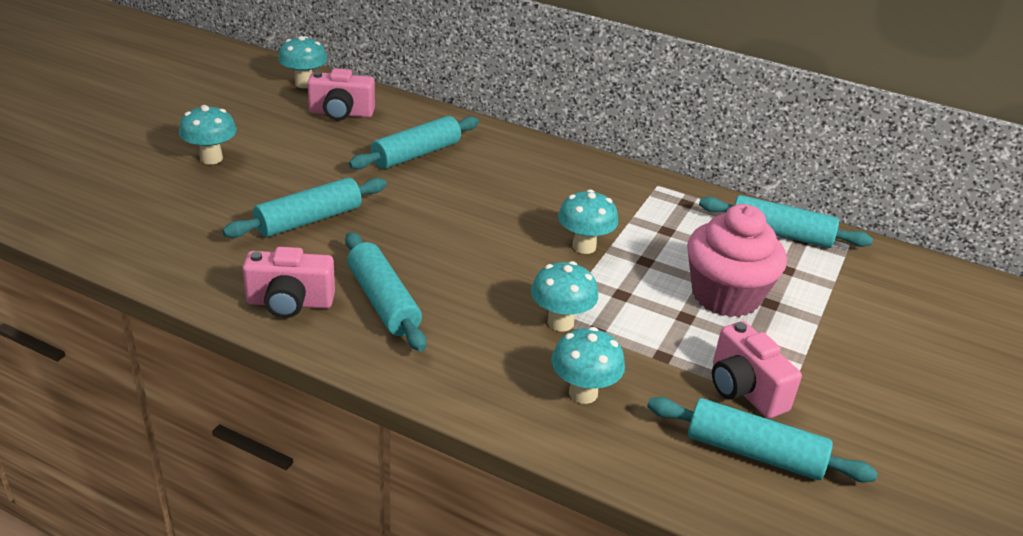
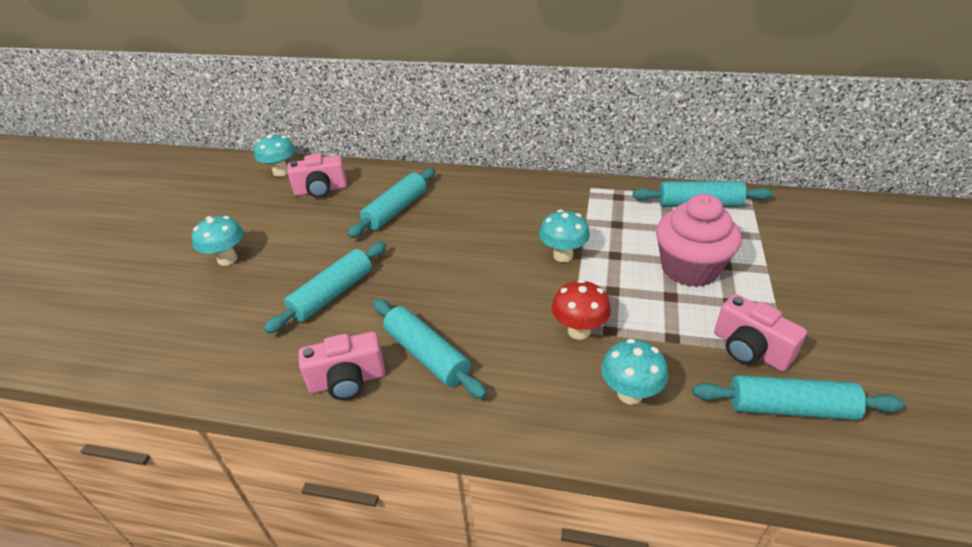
camera: 10 degrees left, 5 degrees up
turquoise mushroom [531,261,598,332] -> red mushroom [552,280,611,340]

